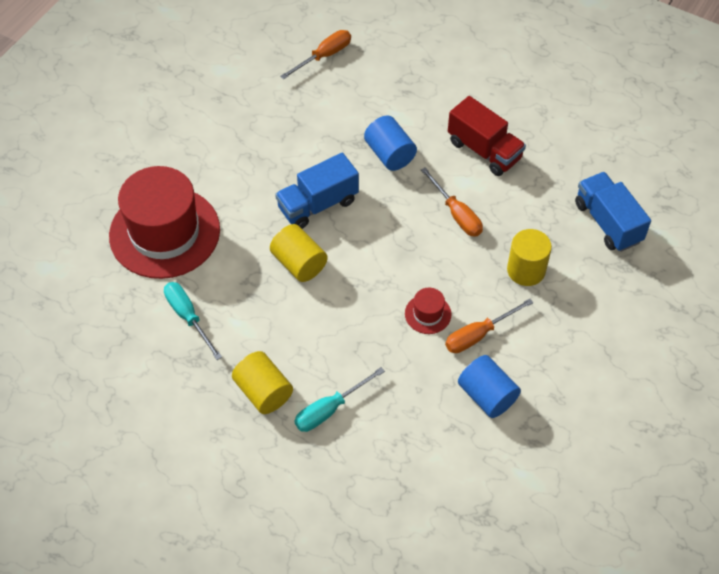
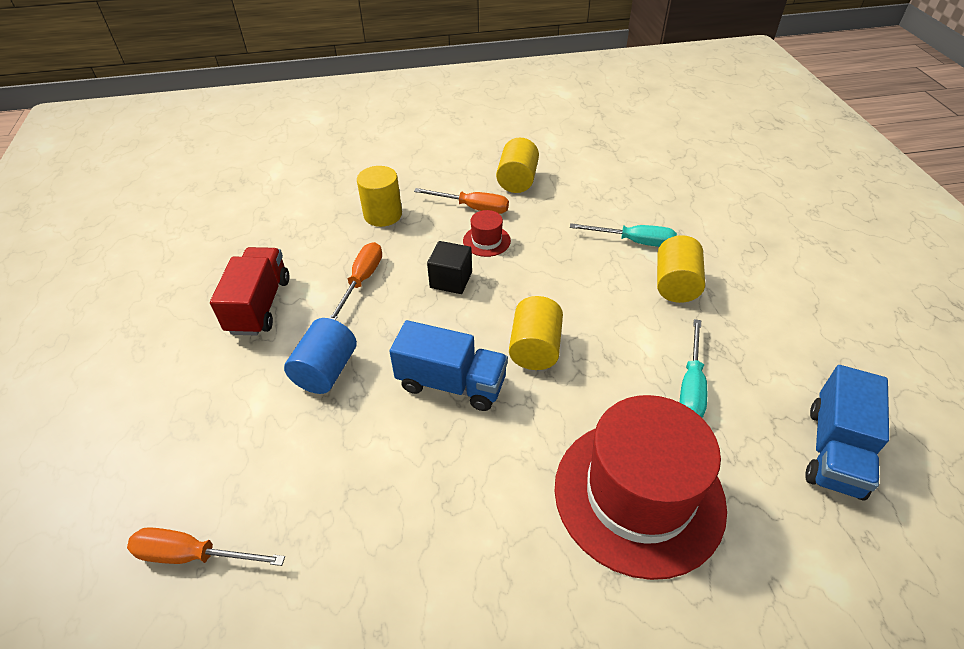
camera: 130 degrees left, 10 degrees down
blue cylinder [458,355,521,418] -> yellow cylinder [496,138,539,193]
blue truck [575,172,651,252] -> blue truck moved to [805,365,889,500]
none -> black cube [427,241,472,294]

